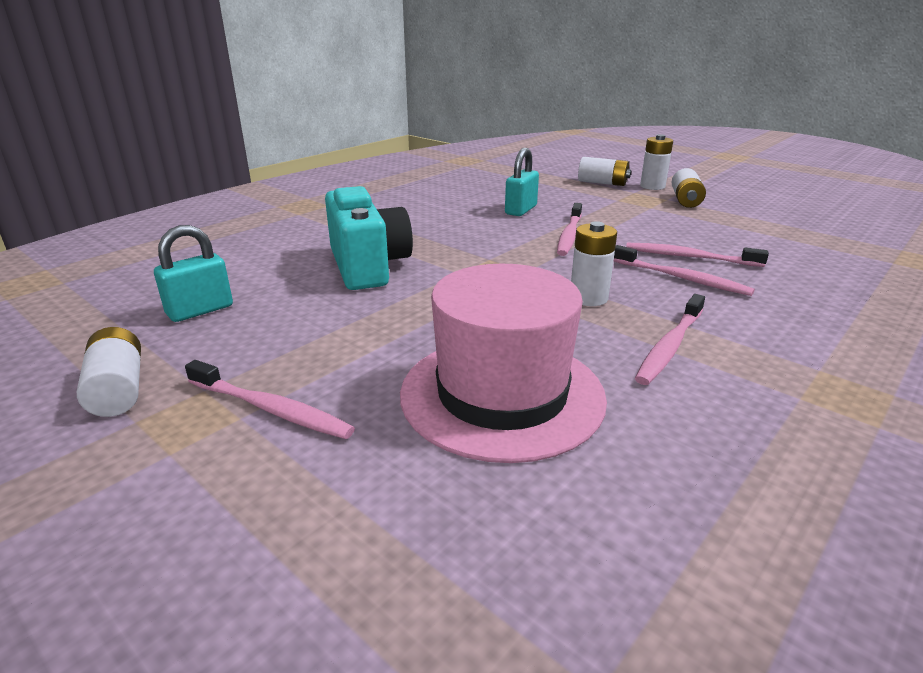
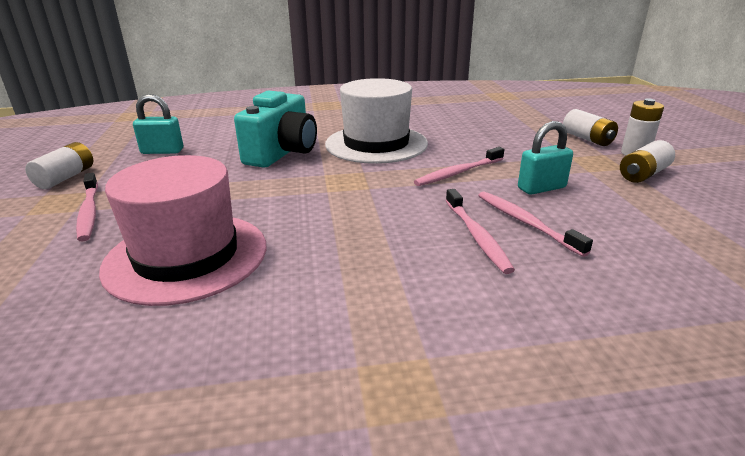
camera: 40 degrees right, 0 degrees up
turquoise padlock [505,148,539,216] -> turquoise padlock moved to [518,121,573,195]
white battery [571,221,617,306] -> none
pink toothbrush [635,294,705,385] -> none
none -> white hat [325,78,428,164]

